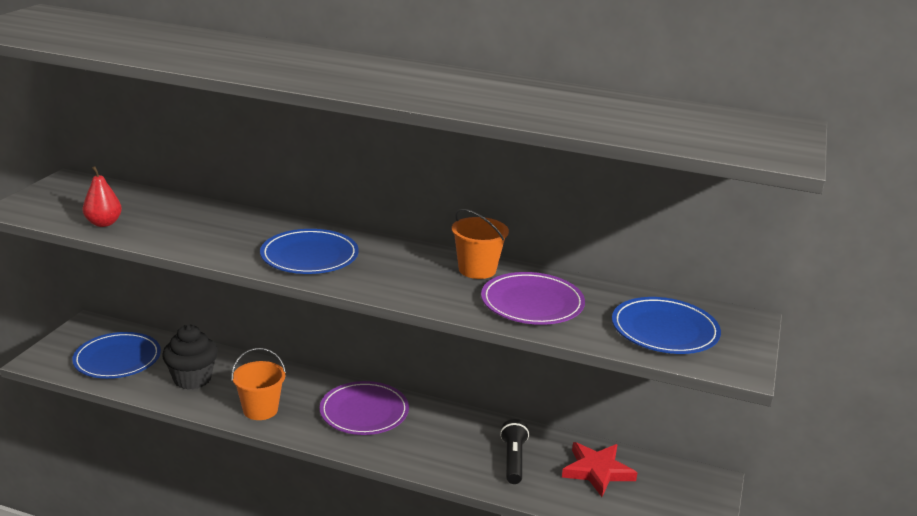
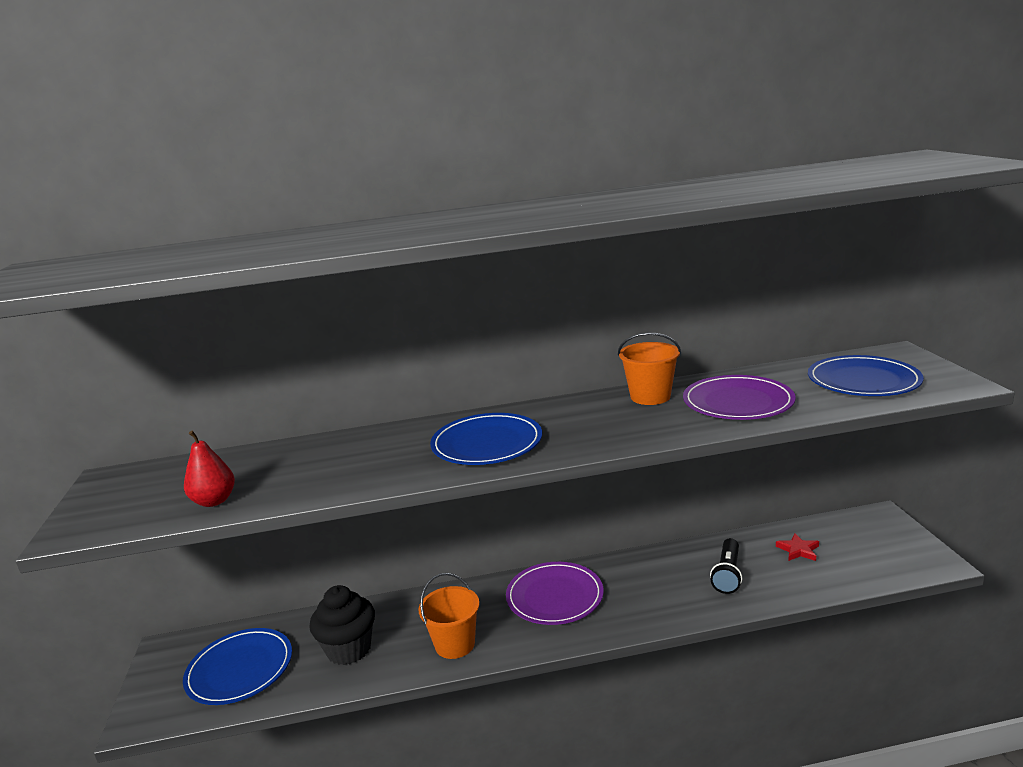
camera: 25 degrees left, 5 degrees down
black flashlight [500,419,529,484] -> black flashlight turned 135 degrees counterclockwise [710,538,742,594]
red star [562,442,637,497] -> red star [776,533,819,561], size x0.57

